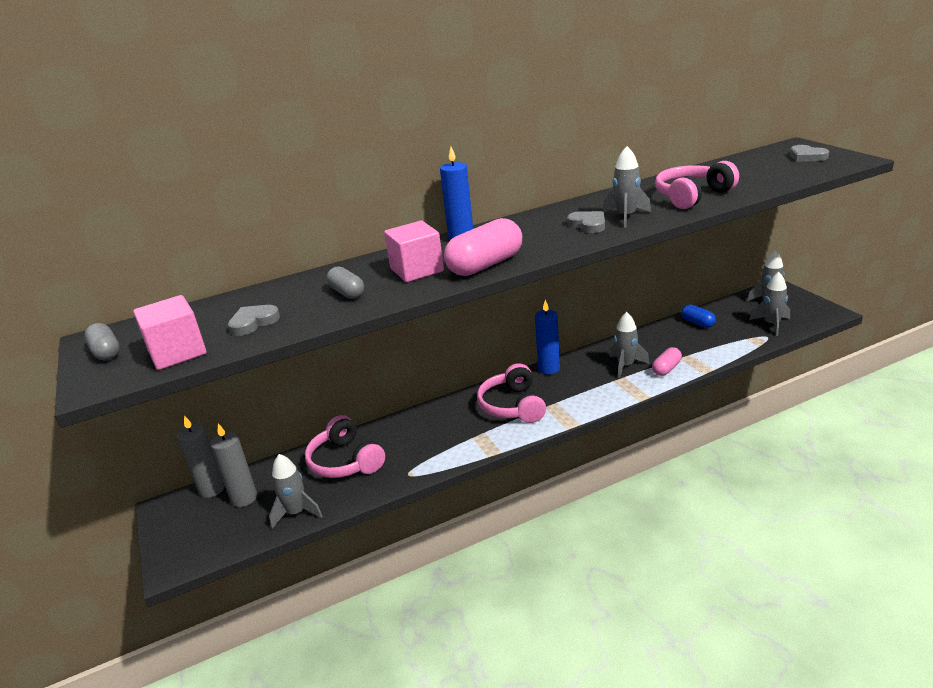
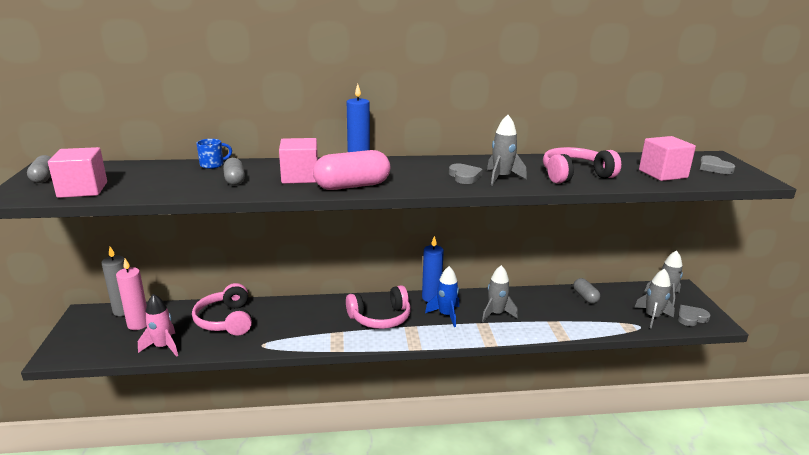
camera: 15 degrees right, 5 degrees down
grey candle [210,423,257,507] -> pink candle [116,259,147,330]
grey heart [228,305,280,336] -> grey heart moved to [678,305,711,326]
grey rocket [269,454,323,529] -> pink rocket [138,294,178,357]
pink headphones [477,363,546,423] -> pink headphones turned 120 degrees counterclockwise [346,285,411,329]
pink capsule [652,347,682,376] -> none
blue capsule [681,304,716,328] -> grey capsule [573,278,600,303]
none -> blue mug [196,139,232,169]
none -> blue rocket [425,266,459,327]
none -> pink cube [639,136,696,181]

